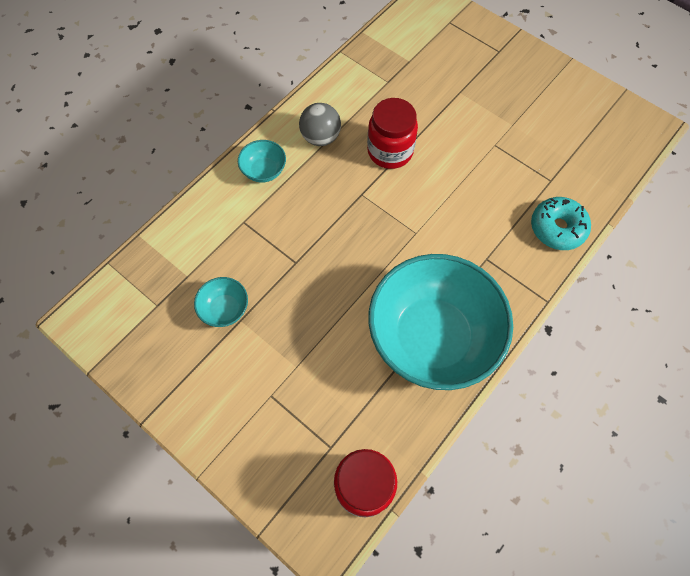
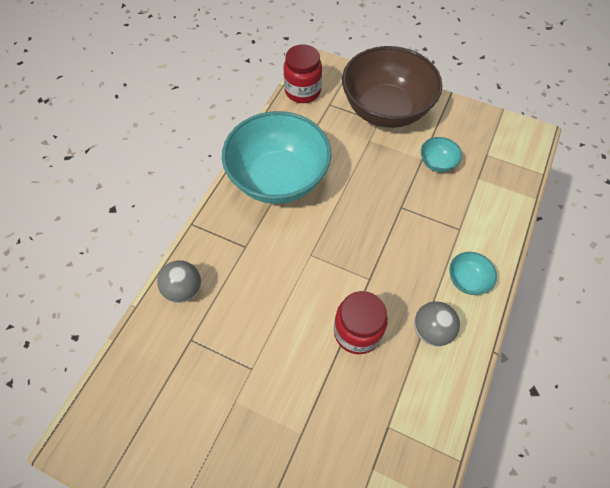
camera: 165 degrees right, 5 degrees down
turquoise donut [531,197,591,250] -> grey ball [157,260,201,303]
none -> brown bowl [342,46,442,128]

